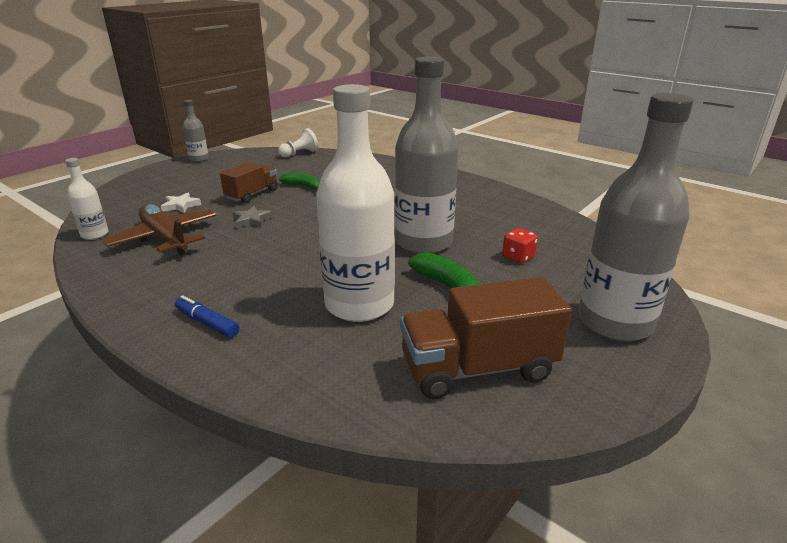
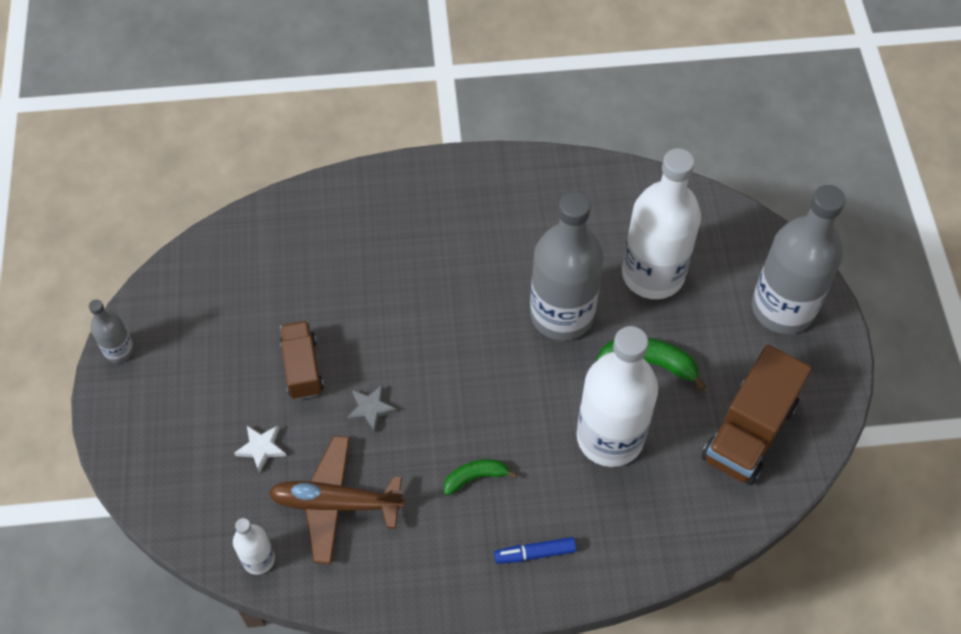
camera: 45 degrees left, 30 degrees up
white pawn [278,128,318,158] -> none
green banana [279,173,320,190] -> green banana moved to [444,459,517,496]
red dice [502,228,538,263] -> white bottle [622,148,701,299]

